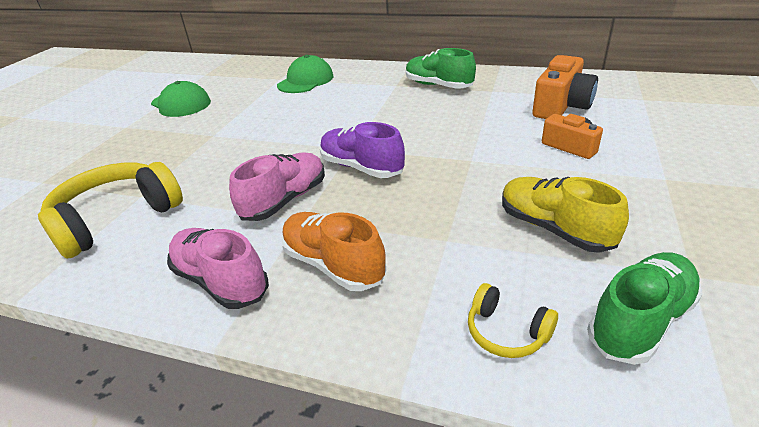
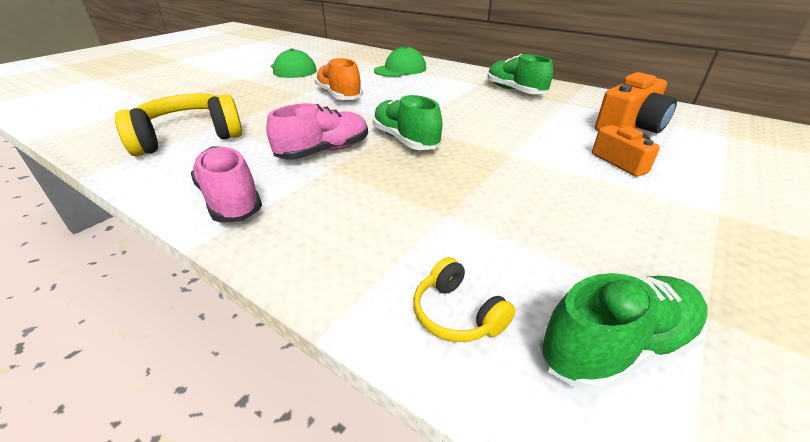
camera: 15 degrees right, 0 degrees up
orange shoe [281,212,386,291] -> orange shoe moved to [315,58,363,100]
purple shoe [320,122,405,178] -> green shoe [373,95,442,150]
yellow shoe [502,177,629,253] -> none

